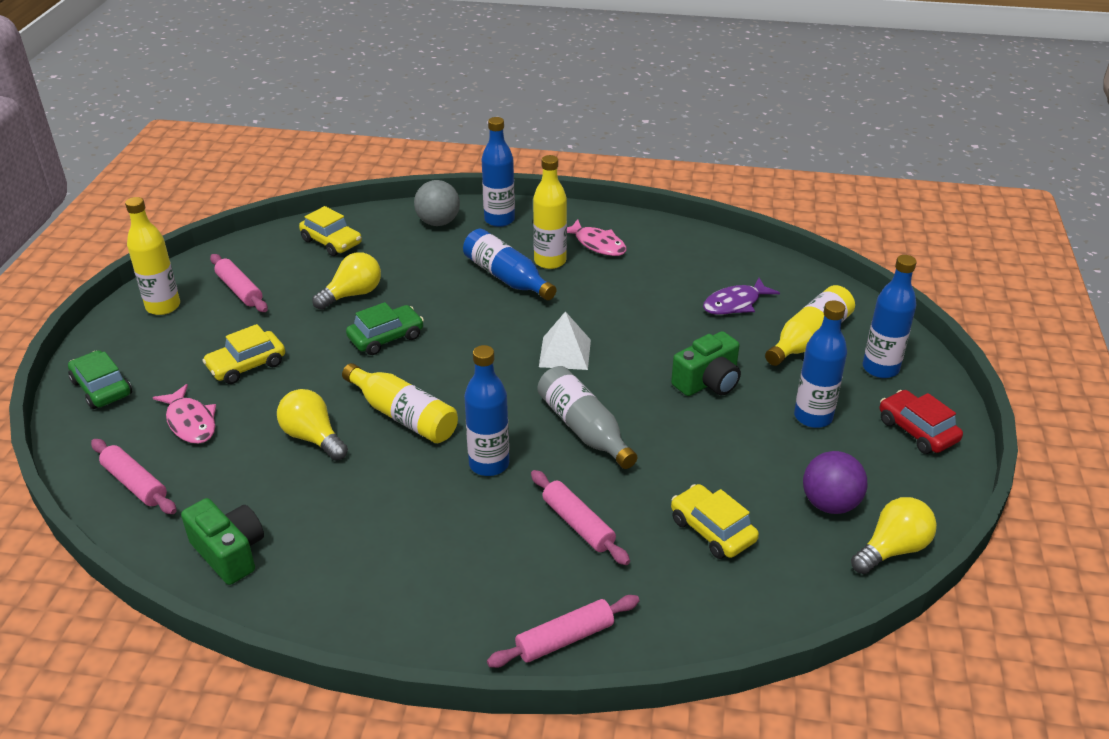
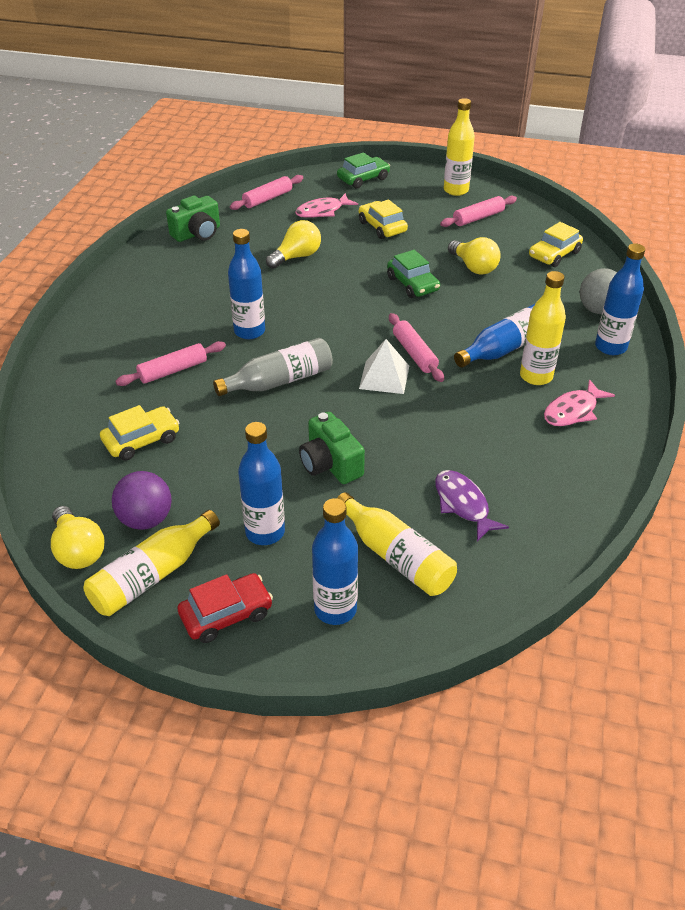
camera: 95 degrees right, 5 degrees up
yellow bottle [342,363,458,443] -> yellow bottle moved to [83,510,220,616]
pink rolling pin [487,595,640,668] -> pink rolling pin moved to [389,313,444,382]

